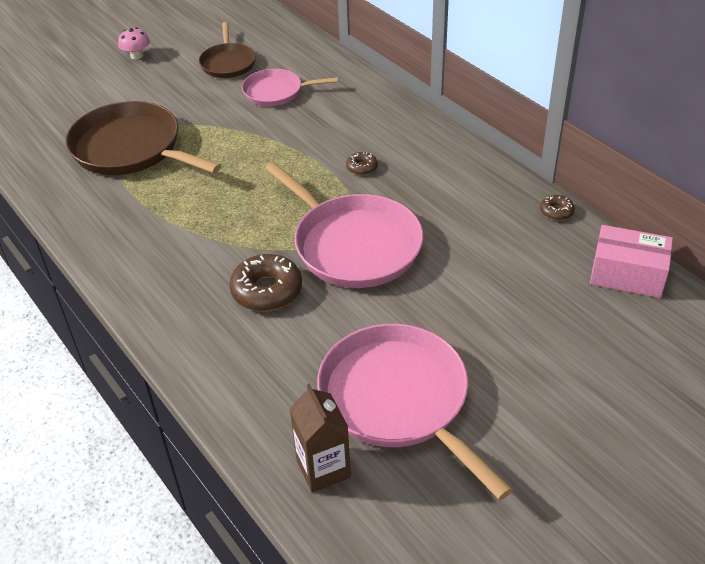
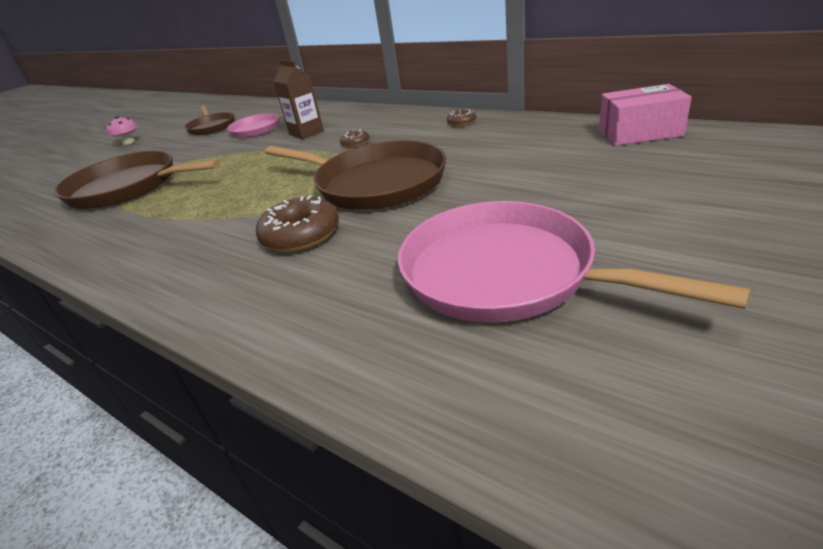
camera: 15 degrees left, 10 degrees down
pink pan [265,162,423,288] -> brown pan [265,140,446,210]
brown carton [289,383,351,493] -> brown carton moved to [274,60,324,139]
brown donut [540,195,575,221] -> brown donut moved to [447,109,476,126]

